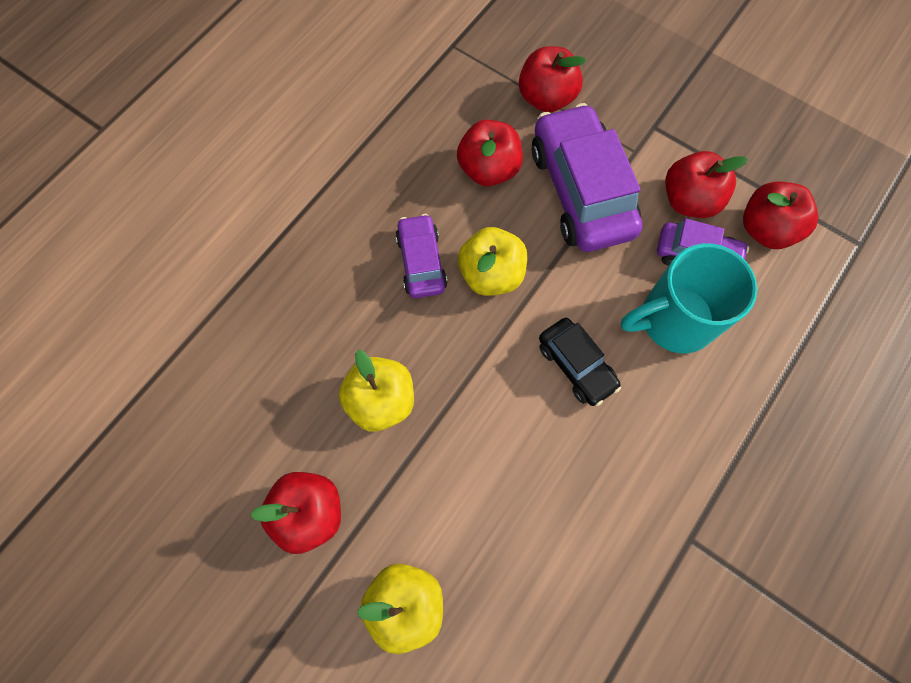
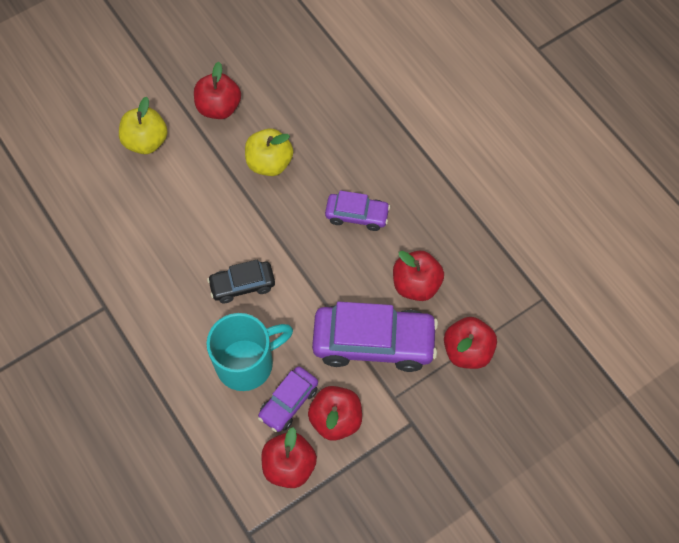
camera: 110 degrees right, 5 degrees down
yellow apple [458,227,527,296] -> none
turquoise mug [621,243,757,354] -> turquoise mug turned 60 degrees clockwise [206,313,293,391]

